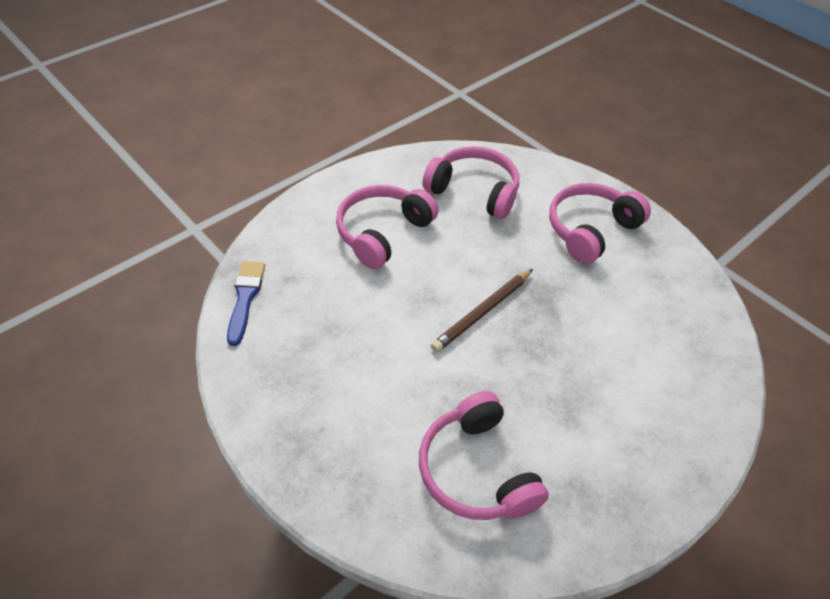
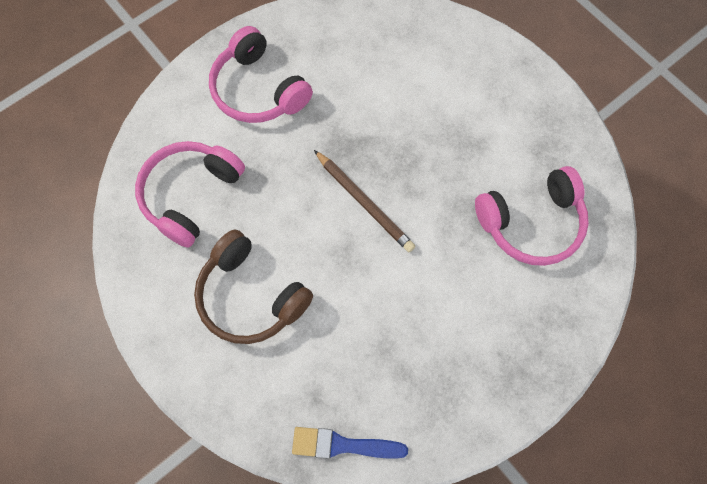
camera: 85 degrees left, 20 degrees up
pink headphones [336,185,439,269] -> brown headphones [194,230,313,344]

